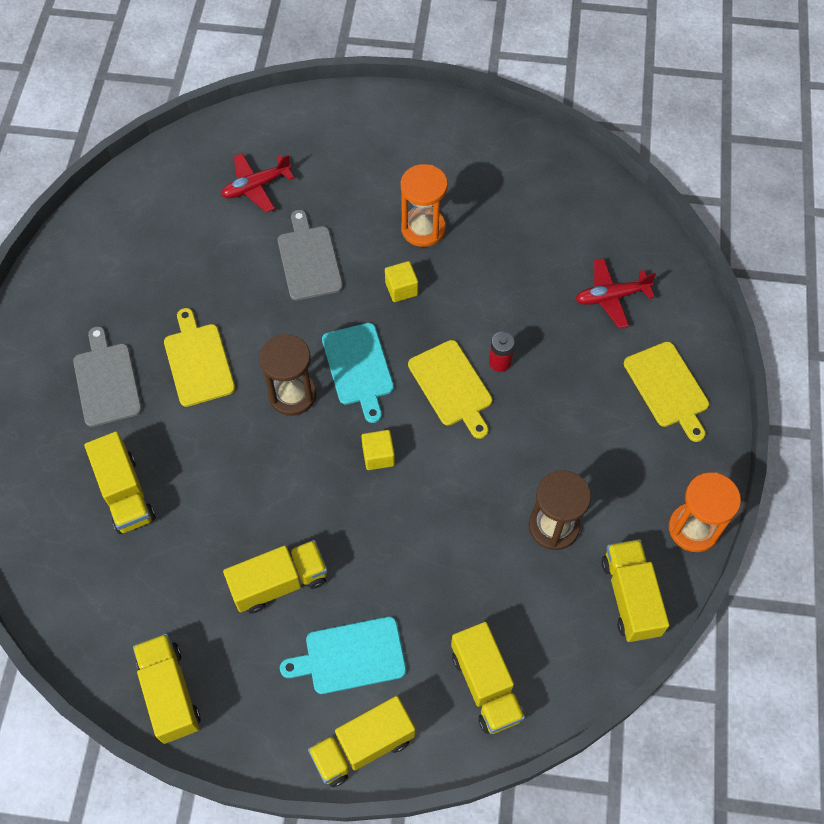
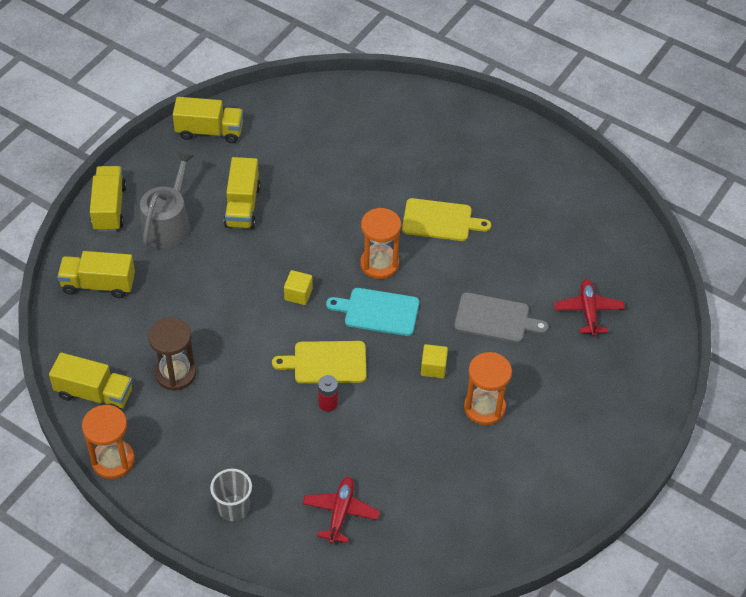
camera: 115 degrees right, 10 degrees down
grey cutting board [73,326,142,427] -> none
yellow truck [84,431,155,534] -> none
brown hourglass [259,334,317,416] -> orange hourglass [360,208,401,279]
turquoise cutting board [280,617,406,694] -> grey watering can [140,151,194,248]
yellow cutting board [624,342,709,442] -> grey cup [210,469,252,521]

